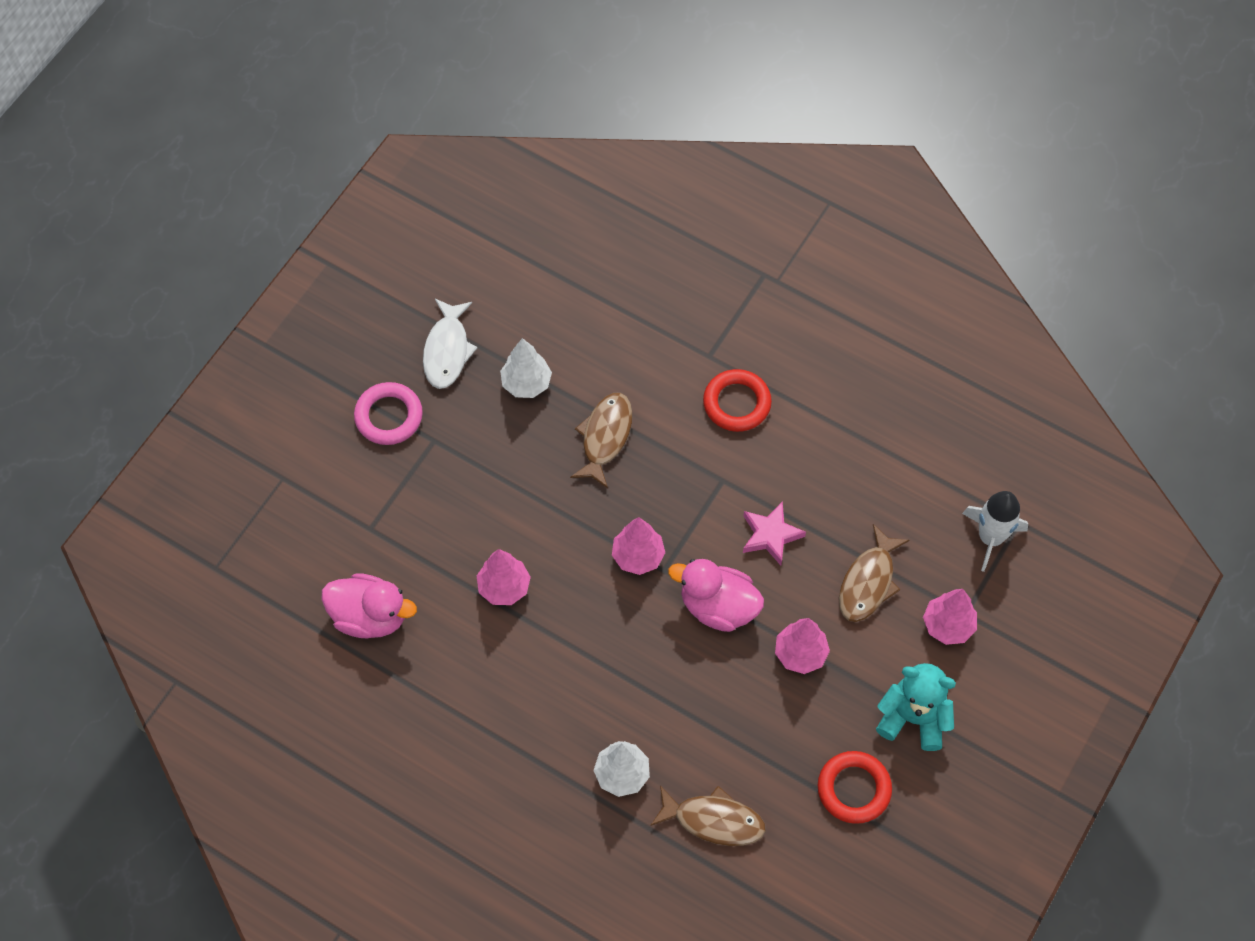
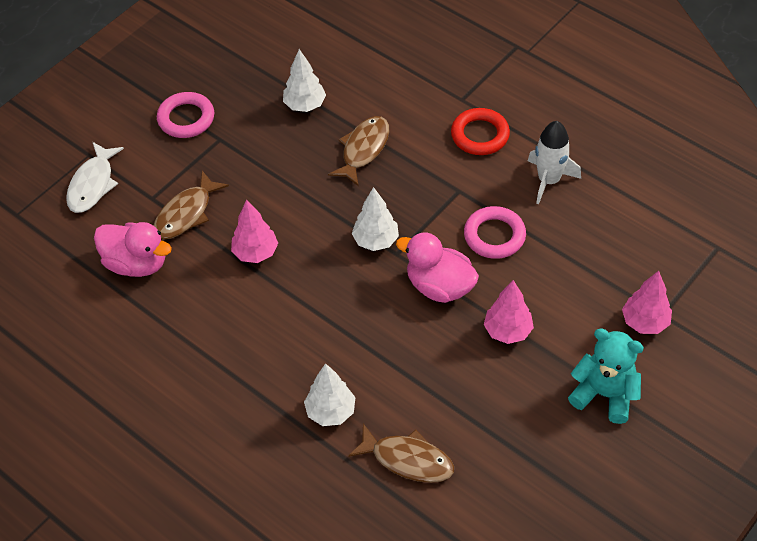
camera: 10 degrees right, 10 degrees down
white fish [423,299,478,389] -> white fish moved to [66,142,124,213]
pink tree [612,517,665,575] -> white tree [352,187,399,251]
pink star [743,501,806,565] -> pink ring [464,206,526,259]
red ring [818,751,892,824] -> none
brown fish [839,524,910,622] -> brown fish moved to [153,171,229,240]
white rocket [962,491,1028,572] -> white rocket moved to [528,121,581,204]

